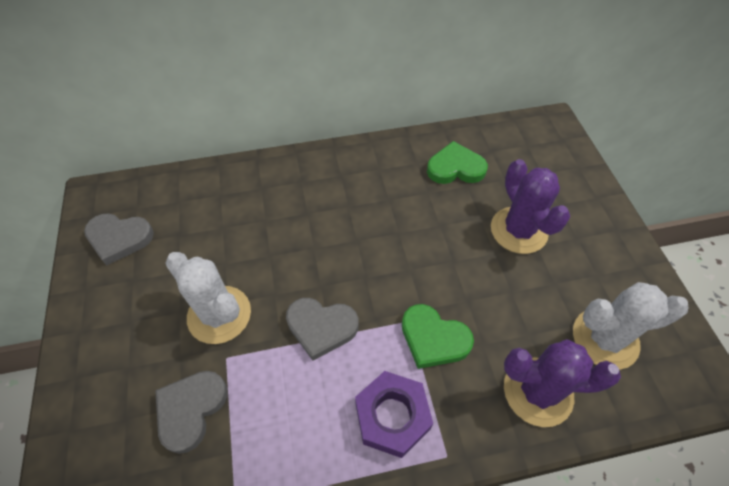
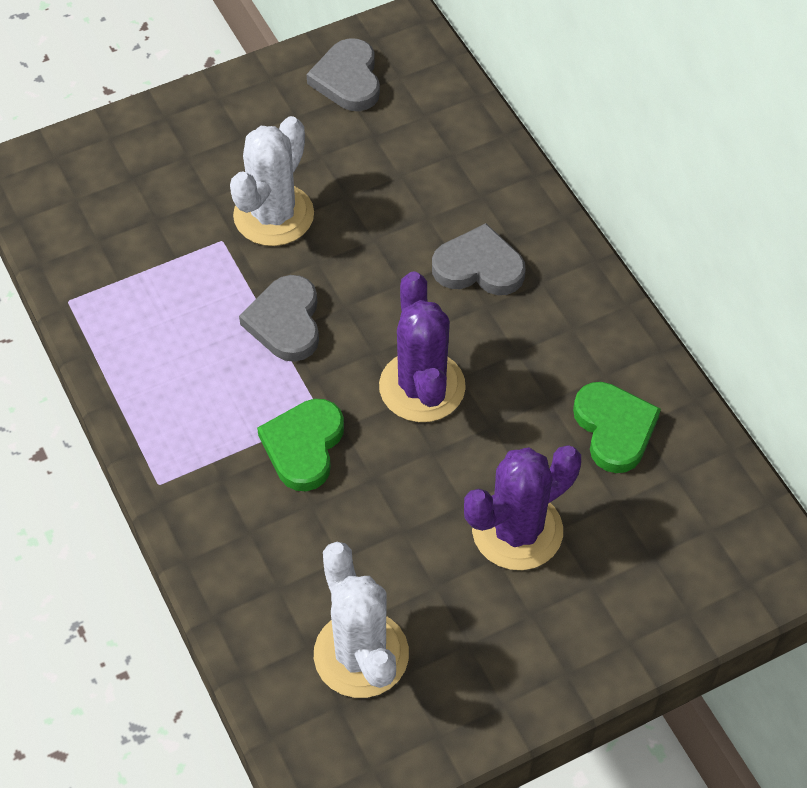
camera: 75 degrees right, 0 degrees up
grey heart [155,371,228,454] -> grey heart moved to [432,223,526,295]
purple nut [355,371,433,458] -> none
purple cactus [504,339,621,427] -> purple cactus moved to [379,271,466,422]

